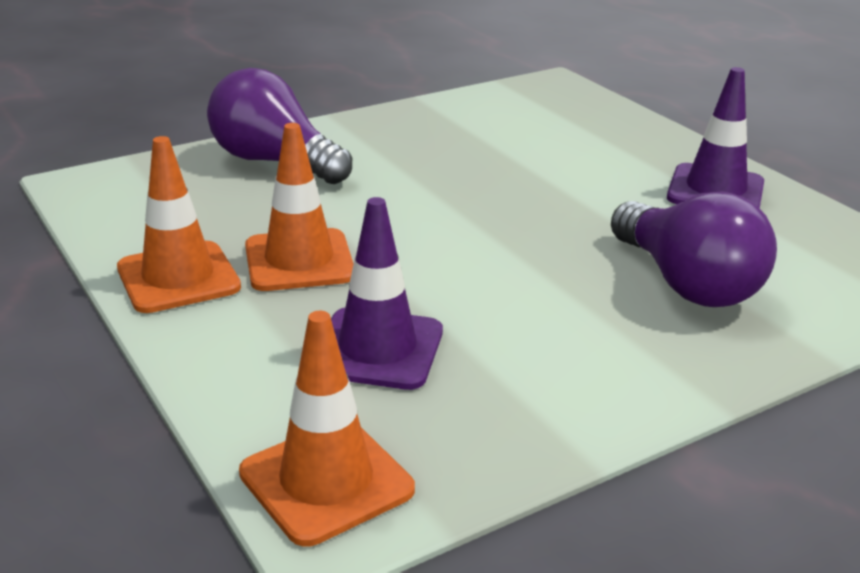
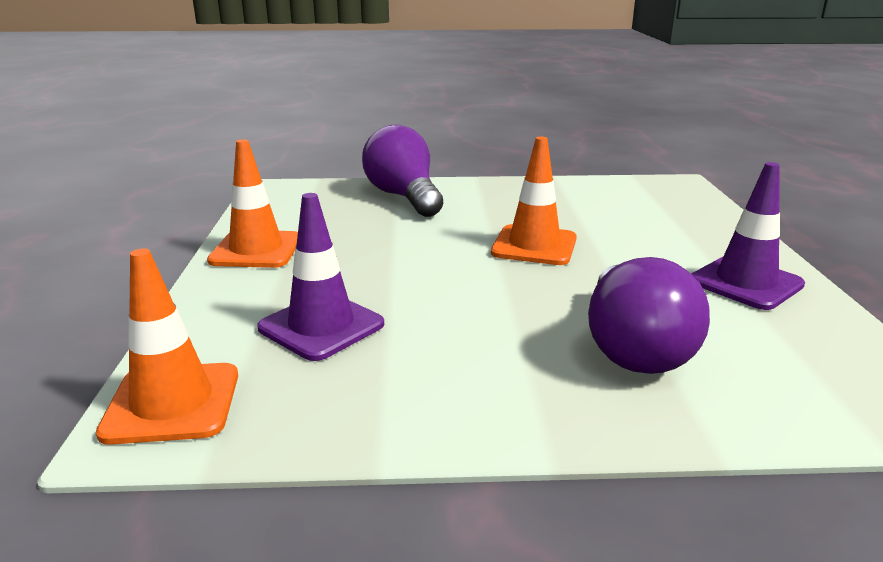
camera: 30 degrees right, 5 degrees down
orange traffic cone [245,123,354,291] -> orange traffic cone moved to [491,137,577,265]

